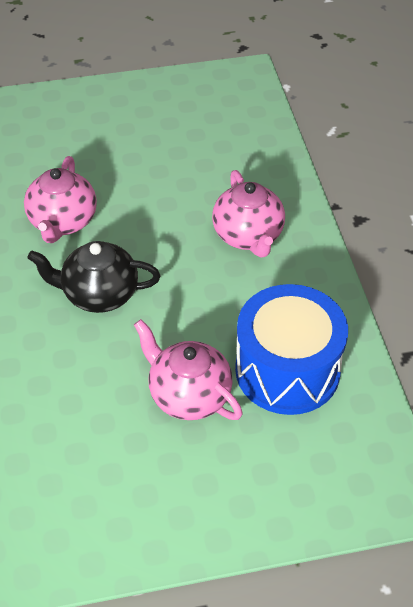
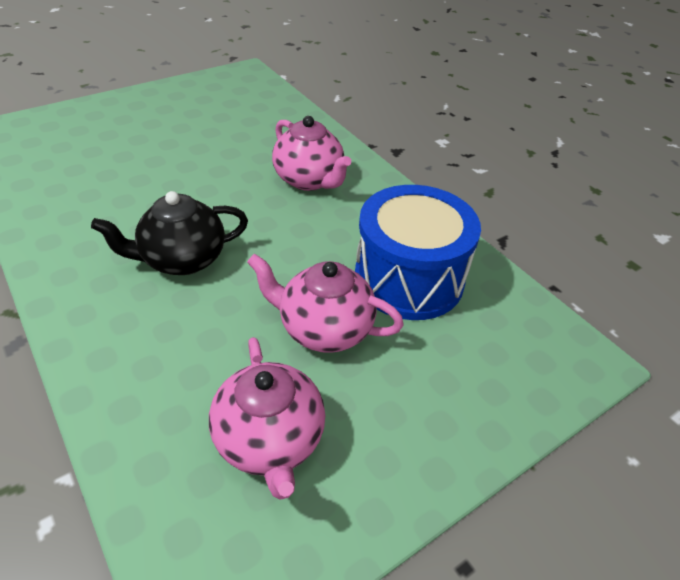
camera: 25 degrees left, 5 degrees down
pink teapot [24,156,97,243] -> pink teapot moved to [209,337,325,500]

